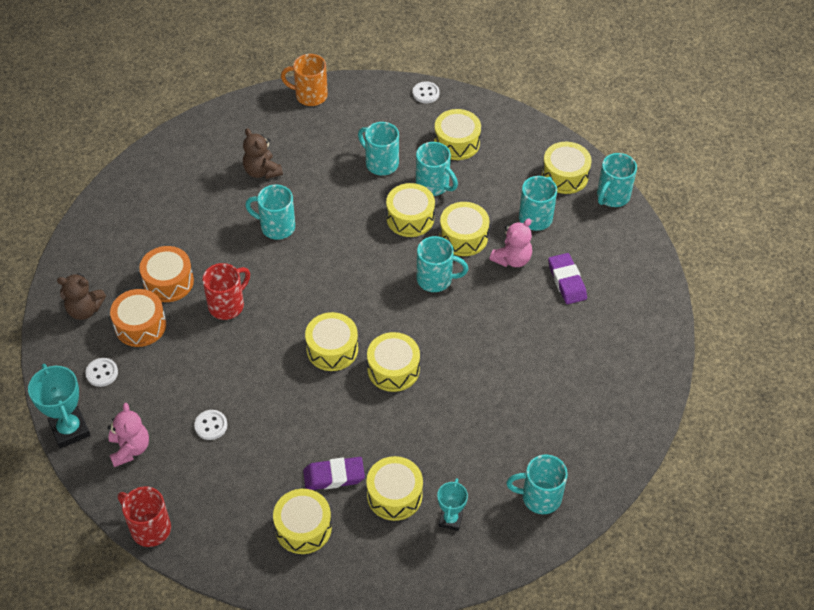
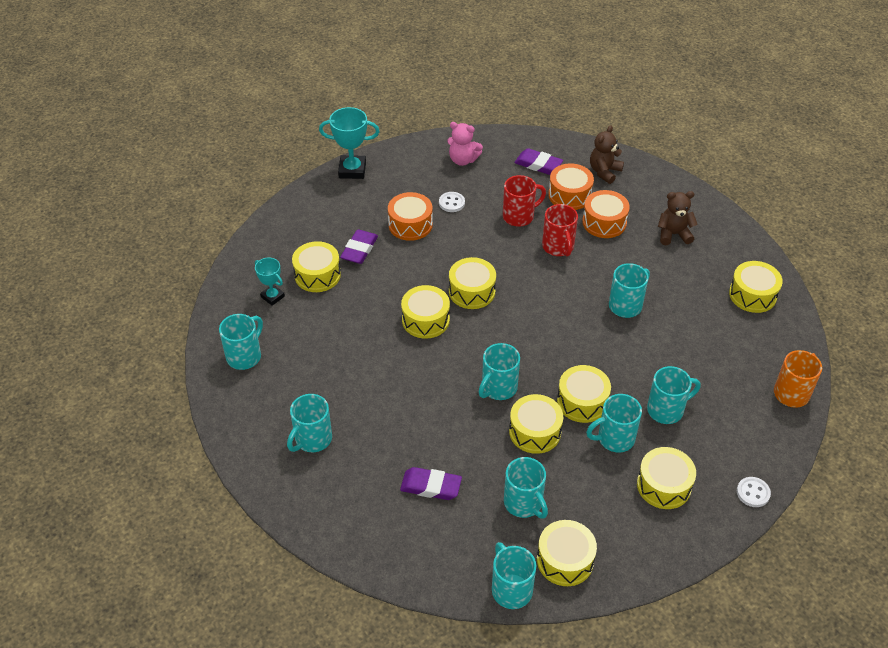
camera: 120 degrees right, 5 degrees down
turquoise trophy [28,364,91,449] -> turquoise trophy moved to [319,107,380,179]
white button [85,358,118,387] -> purple eraser [514,148,563,175]
red mug [118,486,171,547] -> red mug moved to [503,175,546,227]
brown teddy bear [243,128,283,179] -> brown teddy bear moved to [658,191,698,245]
yellow drum [273,489,332,554] -> yellow drum moved to [729,261,783,313]
pink teddy bear [489,219,532,267] -> none
none -> turquoise mug [287,394,332,452]
none -> orange drum [388,192,433,241]

